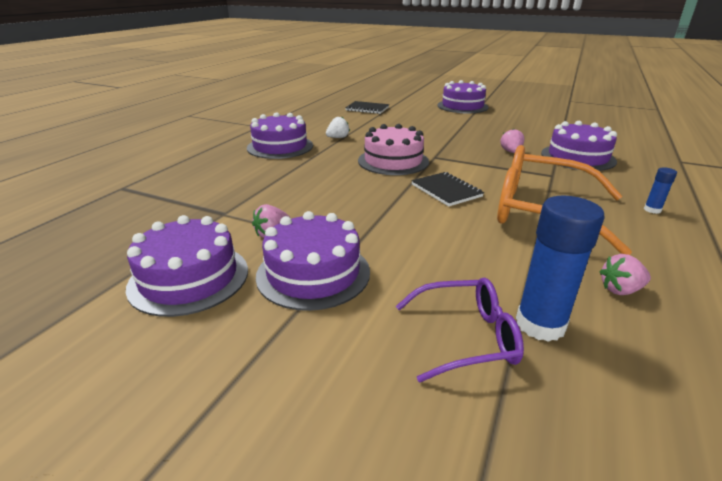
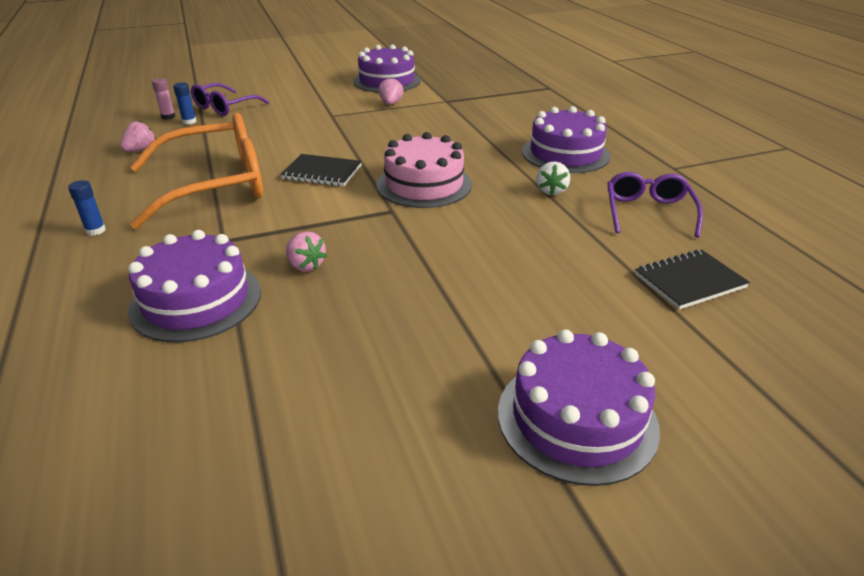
camera: 135 degrees right, 5 degrees up
purple cake [256,211,370,311] -> none
blue glue stick [516,195,604,342] -> blue glue stick [173,82,196,125], size x0.48
none -> pink glue stick [152,78,175,120]
none -> purple glasses [607,172,703,237]

